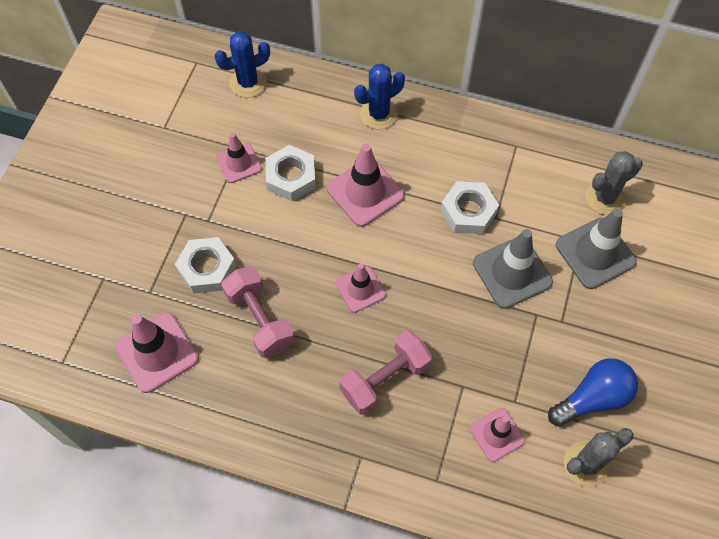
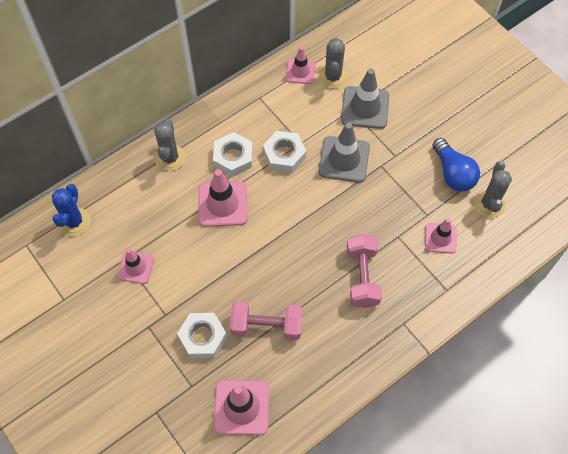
camera: 55 degrees left, 0 degrees up
white nut [266,145,316,201] -> white nut moved to [213,132,253,177]
pink traffic cone [336,264,386,313] -> pink traffic cone moved to [286,47,316,84]
blue cactus [354,64,405,129] -> grey cactus [154,119,186,171]
blue light bulb [548,358,638,427] -> blue light bulb turned 150 degrees clockwise [432,138,480,192]

